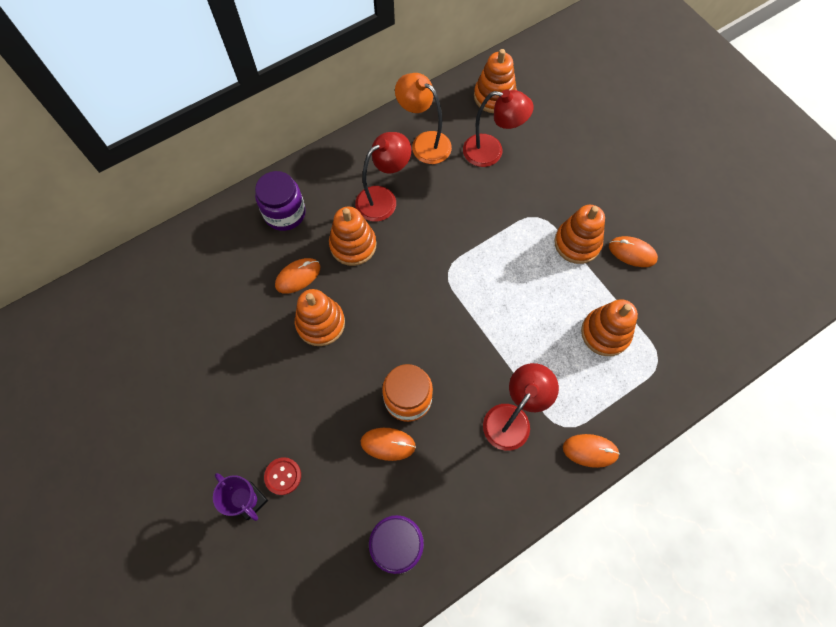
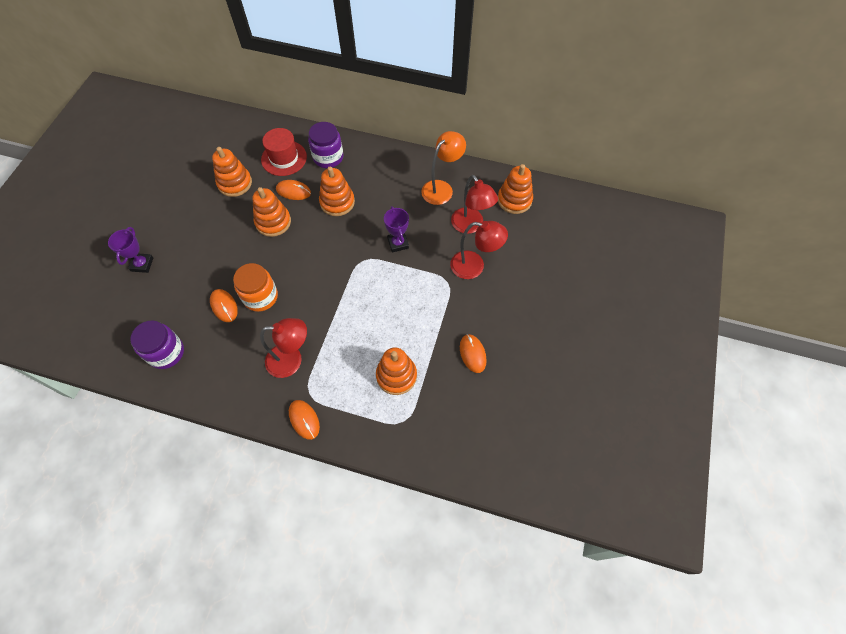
camera: 50 degrees right, 5 degrees down
red button [264,457,301,495] -> none
red lamp [355,132,411,221] -> red lamp moved to [450,221,508,279]
orange lamp [395,73,452,164] -> orange lamp turned 45 degrees clockwise [421,131,466,205]
orange stacking toy [554,205,605,264] -> orange stacking toy moved to [212,147,252,197]
none -> red hat [261,128,307,176]
none -> purple trophy [384,206,409,253]

